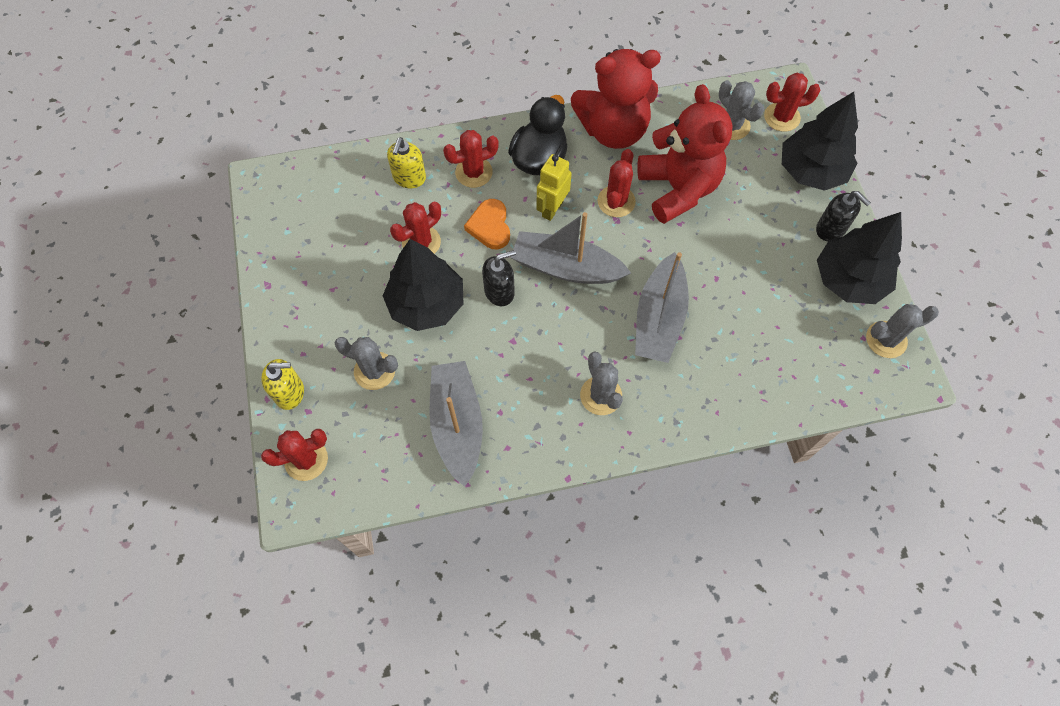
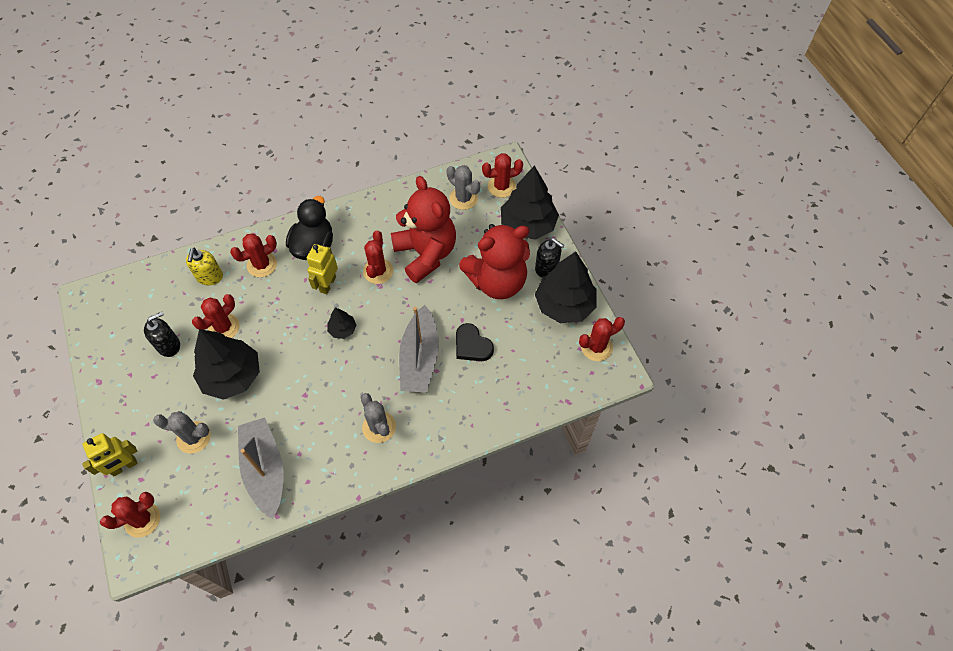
camera: 10 degrees left, 5 degrees down
yellow soap dispenser [261,359,304,410] -> yellow robot [82,433,138,476]
orange heart [464,199,510,249] -> none
black soap dispenser [482,250,516,306] -> black soap dispenser moved to [144,312,180,357]
grey boat [511,212,631,284] -> black tree [327,307,356,339]
red teddy bear [571,49,661,149] -> red teddy bear moved to [459,224,530,299]
grey cactus [866,304,939,358] -> red cactus [579,317,625,361]
none -> black heart [456,323,494,361]

